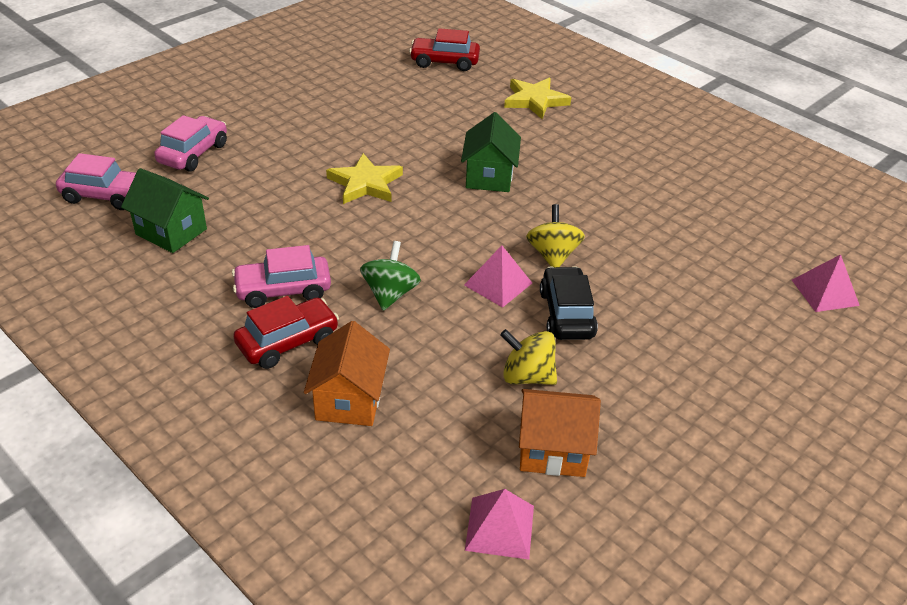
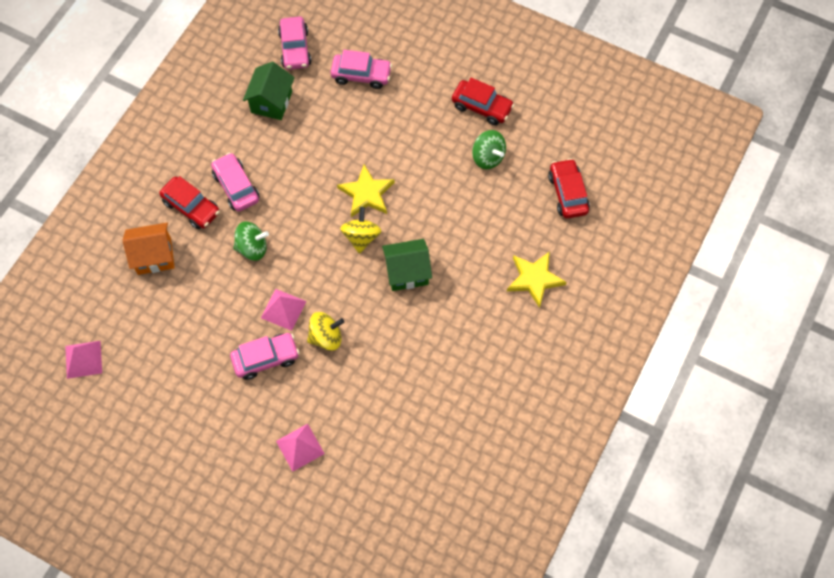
camera: 75 degrees right, 25 degrees up
yellow spinning top [500,329,557,385] -> yellow spinning top moved to [340,207,381,254]
orange house [519,389,601,477] -> none
black car [540,266,598,340] -> pink car [230,333,299,380]
pink pyramid [792,254,860,312] -> pink pyramid moved to [276,424,325,472]
none -> red car [452,78,514,125]
none -> green spinning top [472,130,506,169]

